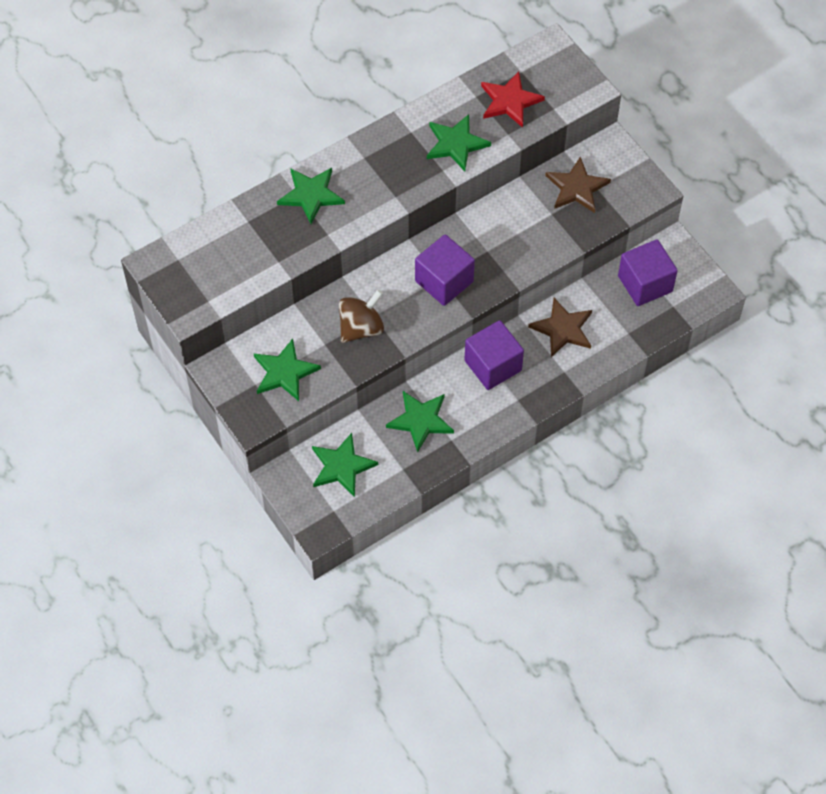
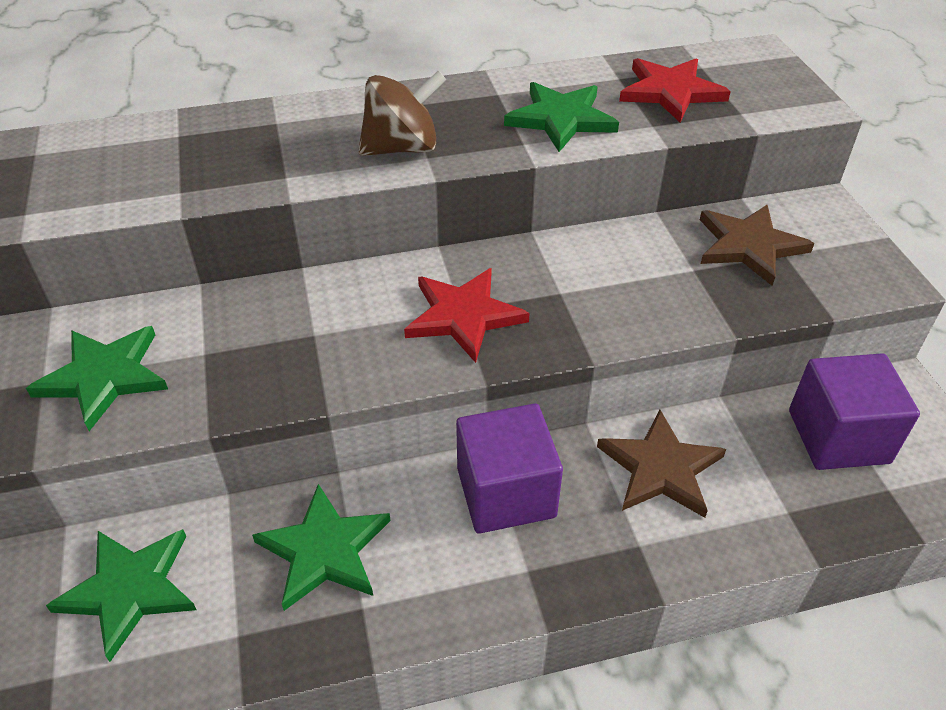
camera: 20 degrees right, 15 degrees down
green star [277,168,345,224] -> none
brown spinning top [339,290,384,343] -> brown spinning top moved to [358,70,446,156]
purple cube [415,234,475,306] -> red star [404,268,530,363]

